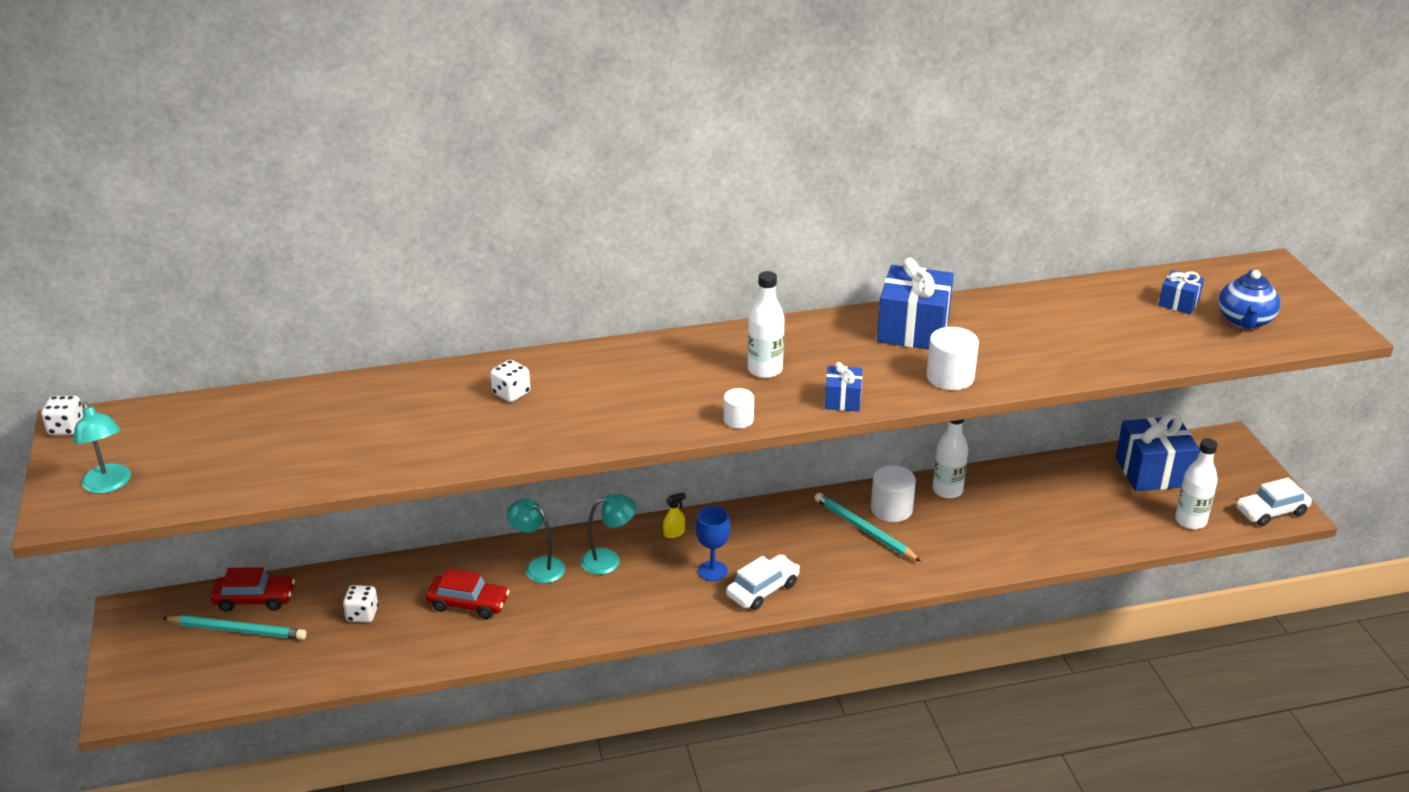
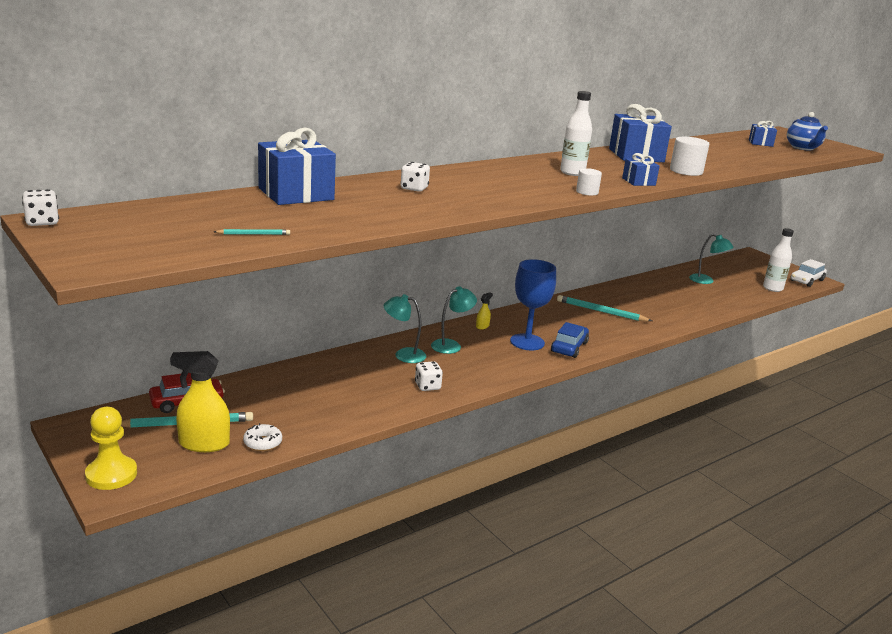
camera: 25 degrees left, 10 degrees down
turquoise lamp [73,402,131,494] -> turquoise lamp moved to [689,234,734,284]
white dice [343,585,379,623] -> white dice moved to [415,361,443,391]
red car [426,569,509,619] -> none
blue goblet [696,506,730,581] -> blue goblet [510,259,556,351], size x1.55
white car [726,554,800,610] -> blue car [551,322,589,358]
white cylinder [871,465,916,522] -> none
white bottle [933,419,968,499] -> none
blue gift [1116,413,1200,491] -> blue gift moved to [258,128,336,205]
none -> yellow pawn [85,407,137,490]
none -> yellow spray bottle [170,351,230,452]
none -> turquoise pencil [214,229,290,235]
none -> white donut [243,423,282,451]

